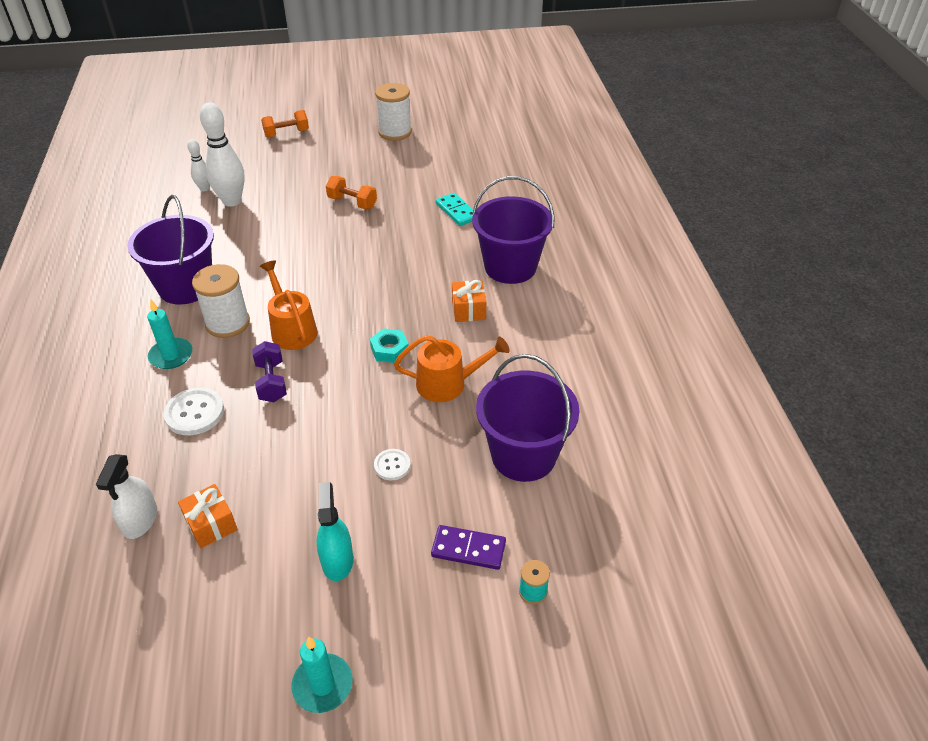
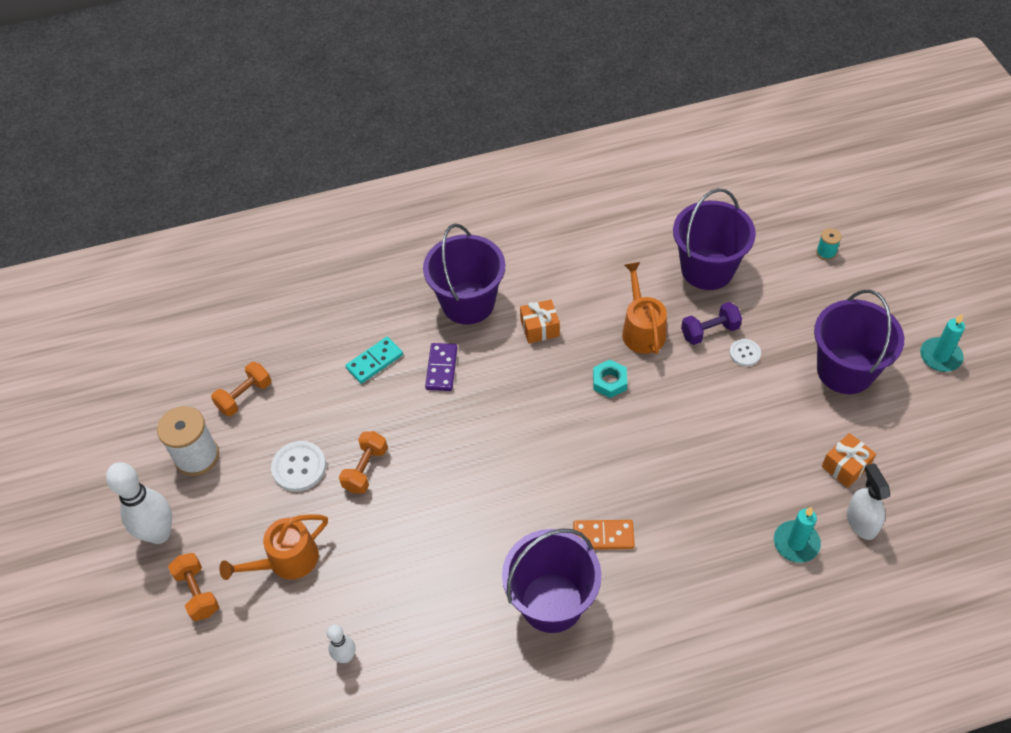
camera: 95 degrees left, 10 degrees up
white spray bottle [96,454,157,539] -> white spray bottle turned 105 degrees counterclockwise [847,463,890,540]
turquoise candle [147,300,192,369] -> turquoise candle moved to [774,507,821,563]
white button [163,388,224,435] -> white button moved to [271,441,326,492]
white spool [192,264,250,338] -> orange domino [573,520,635,550]
white bowling pin [200,102,245,207] -> white bowling pin moved to [106,462,172,544]
purple dumbbell [252,341,287,402] -> purple dumbbell moved to [681,302,742,345]
orange watering can [260,260,317,350] -> orange watering can moved to [219,514,328,580]
turquoise spray bottle [316,482,353,581] -> purple bucket [814,290,904,394]
purple domino [431,525,506,570] -> purple domino moved to [425,343,458,391]
none -> orange dumbbell [211,362,271,416]

